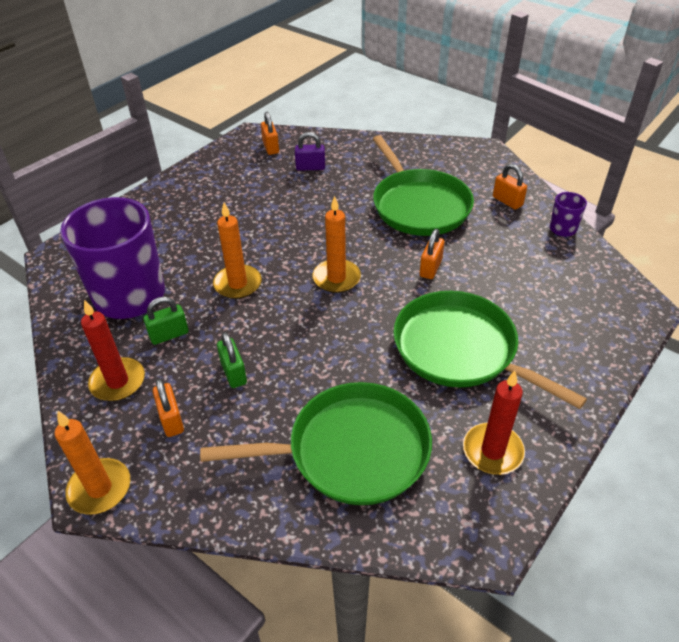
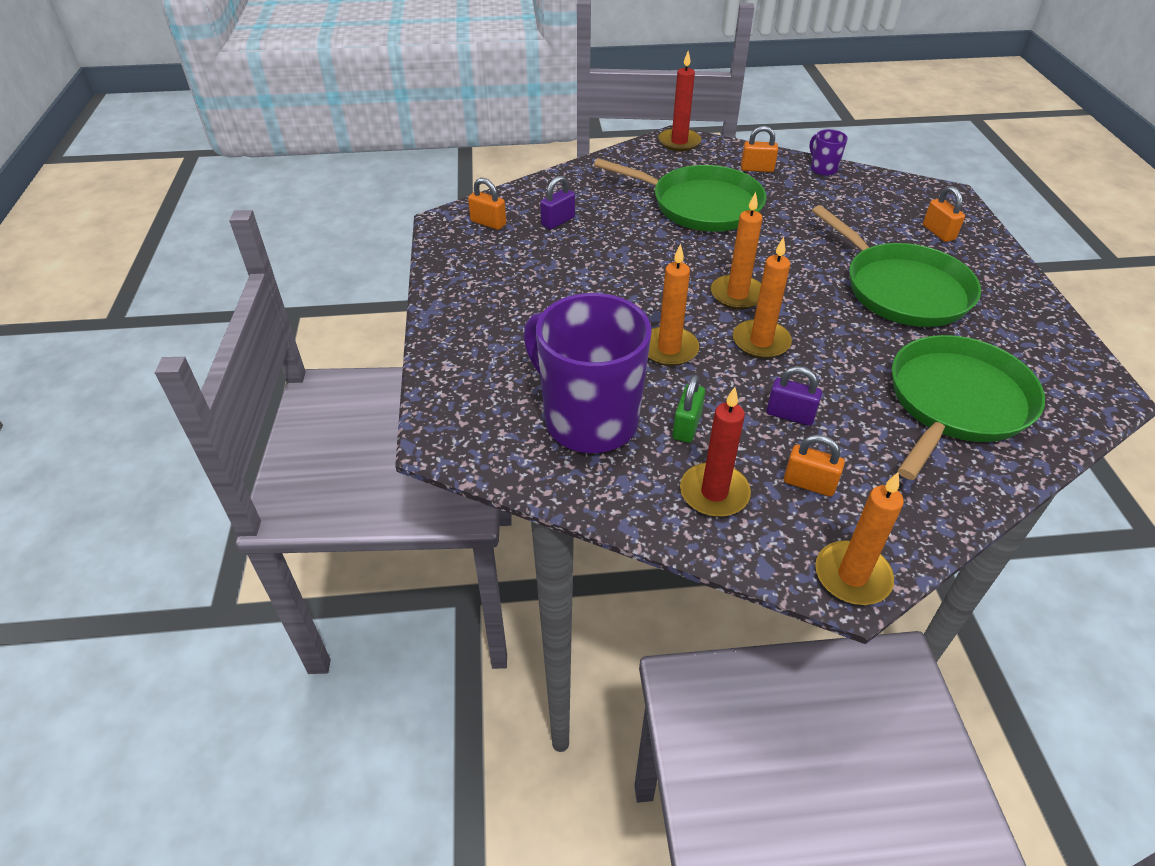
camera: 45 degrees left, 0 degrees up
green padlock [217,332,247,388] -> purple padlock [767,366,822,426]
green pan [393,291,587,409] -> green pan turned 120 degrees counterclockwise [812,205,981,327]
orange padlock [420,229,444,279] -> orange padlock moved to [923,186,965,242]
red candle [463,371,525,475] -> red candle moved to [658,51,701,151]
none -> orange candle [733,237,792,359]

